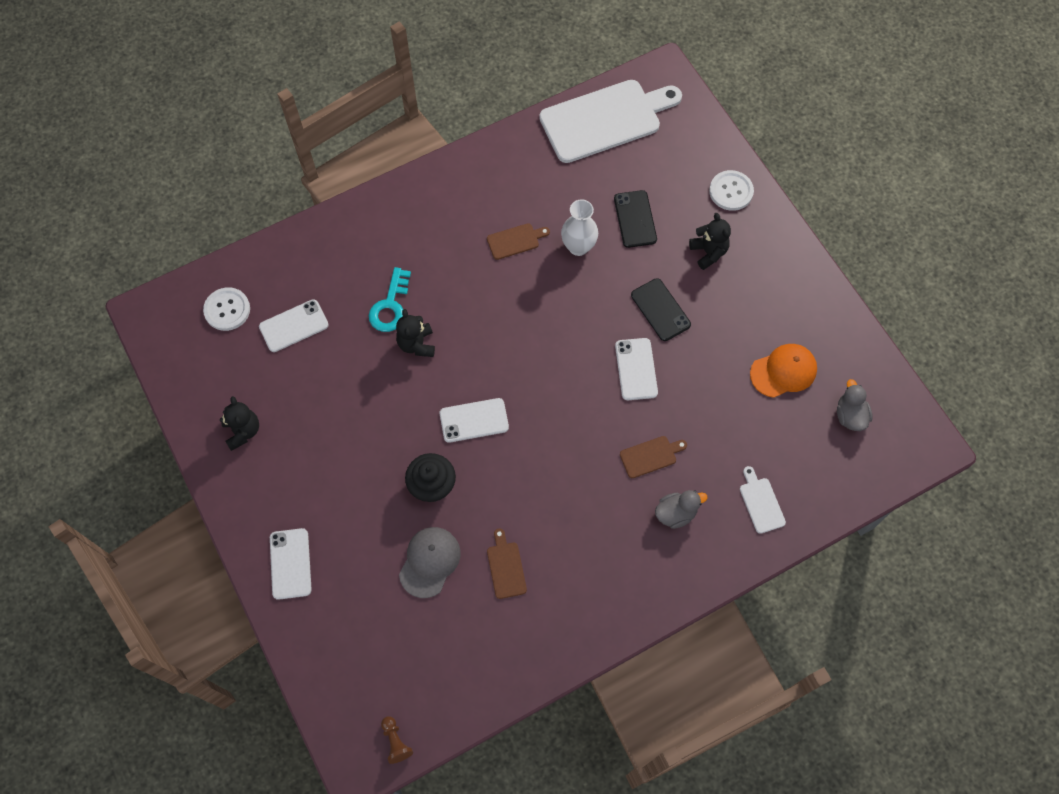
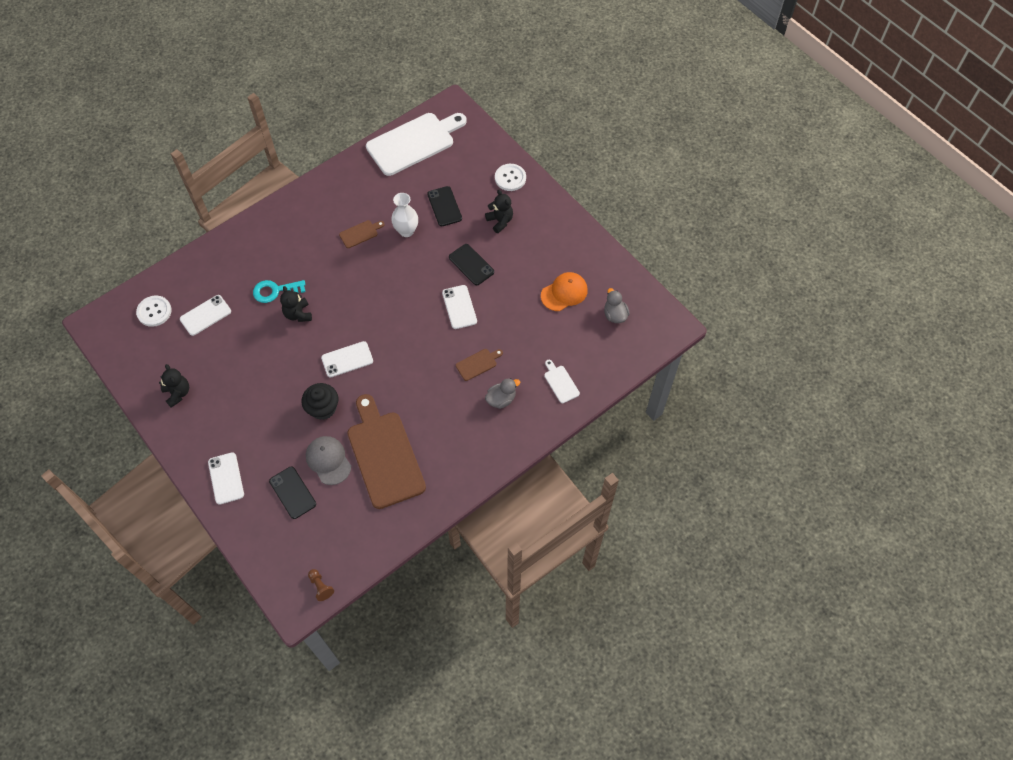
camera: 10 degrees left, 5 degrees down
turquoise key [369,267,411,332] -> turquoise key turned 75 degrees clockwise [253,280,306,303]
grey cap [399,527,461,598] -> grey cap turned 45 degrees counterclockwise [306,436,351,485]
brown cutting board [487,529,527,599] -> brown cutting board [347,394,426,509], size x2.40
none -> black phone [269,467,316,519]

